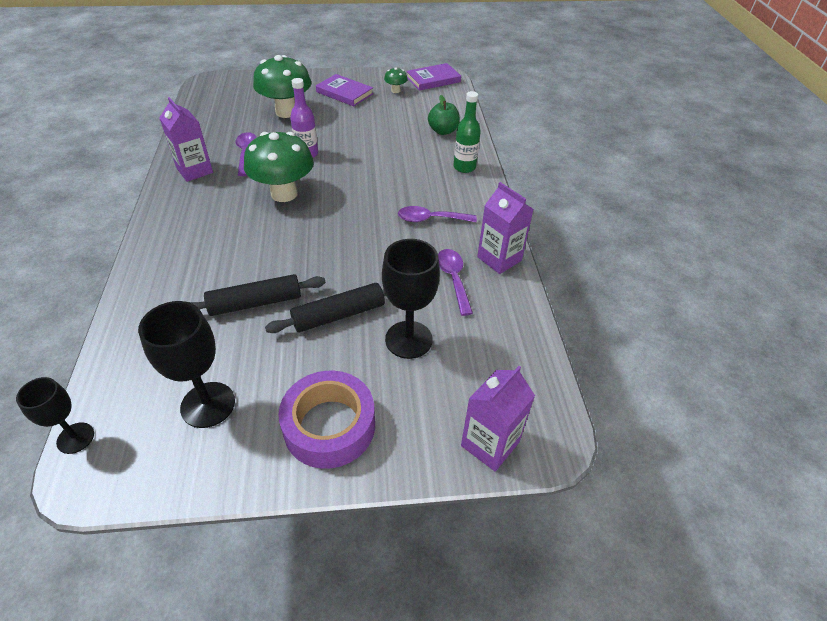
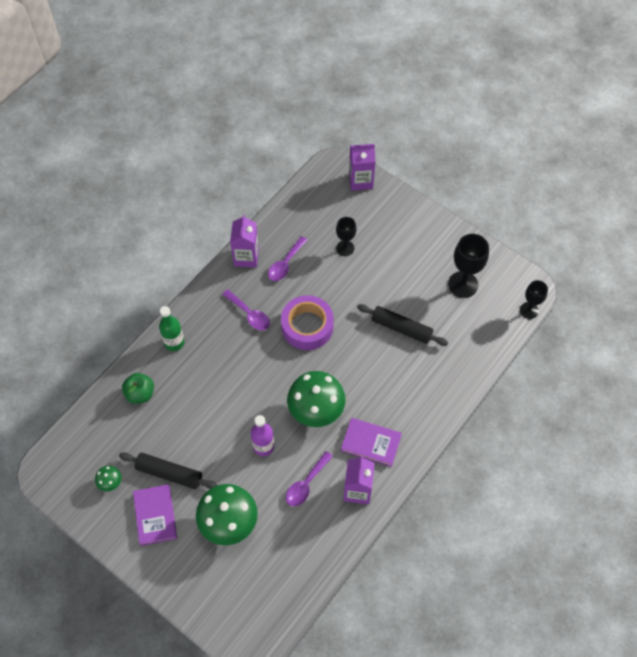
camera: 135 degrees left, 15 degrees up
black rolling pin [265,283,386,333] -> black rolling pin moved to [119,452,218,489]
purple tape [278,371,375,469] -> purple tape moved to [281,295,334,350]
black goblet [382,239,440,359] -> black goblet [336,217,356,256], size x0.62
purple book [406,63,461,91] -> purple book moved to [341,418,402,467]

